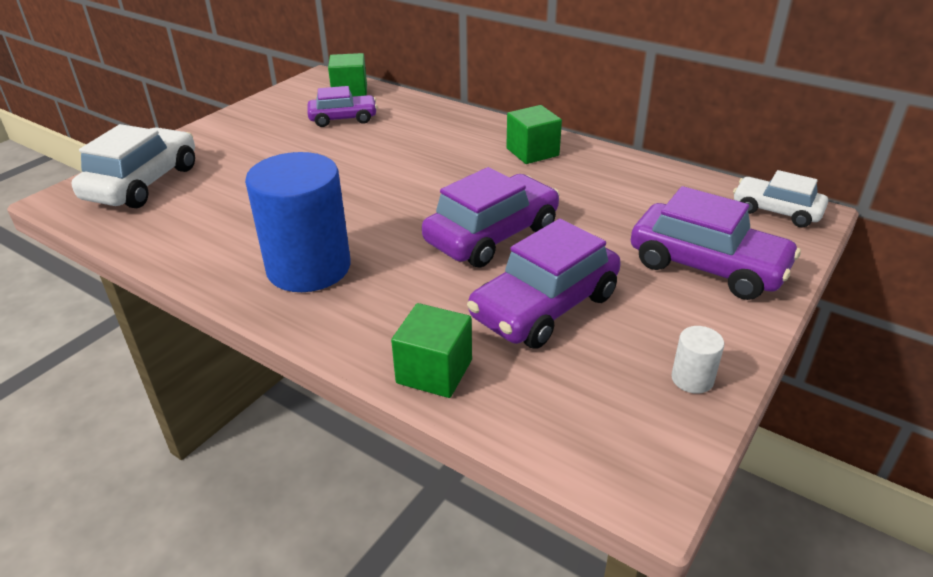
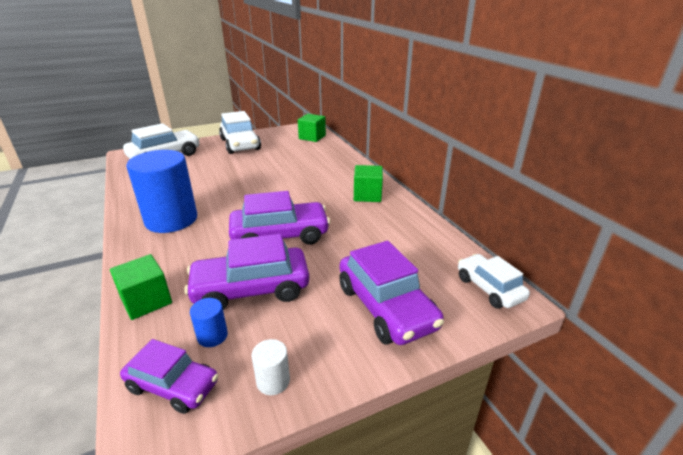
camera: 30 degrees right, 5 degrees down
purple car [307,86,377,127] -> purple car moved to [120,339,218,414]
none -> blue cylinder [190,298,228,347]
none -> white car [219,111,261,154]

